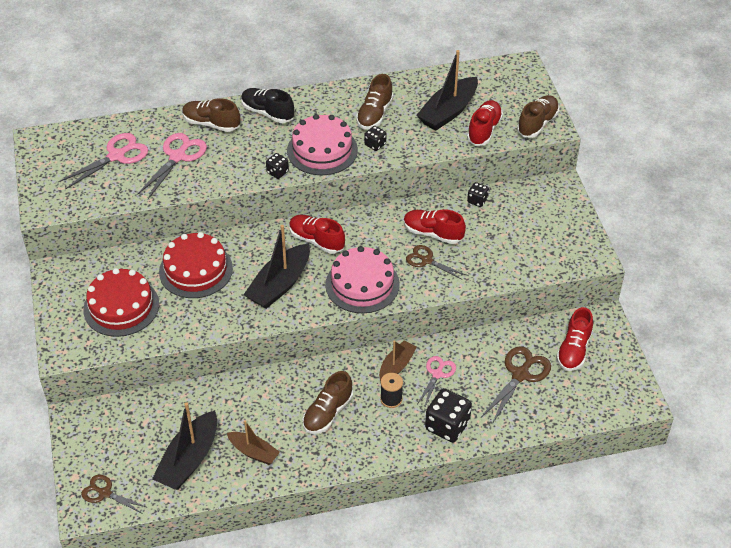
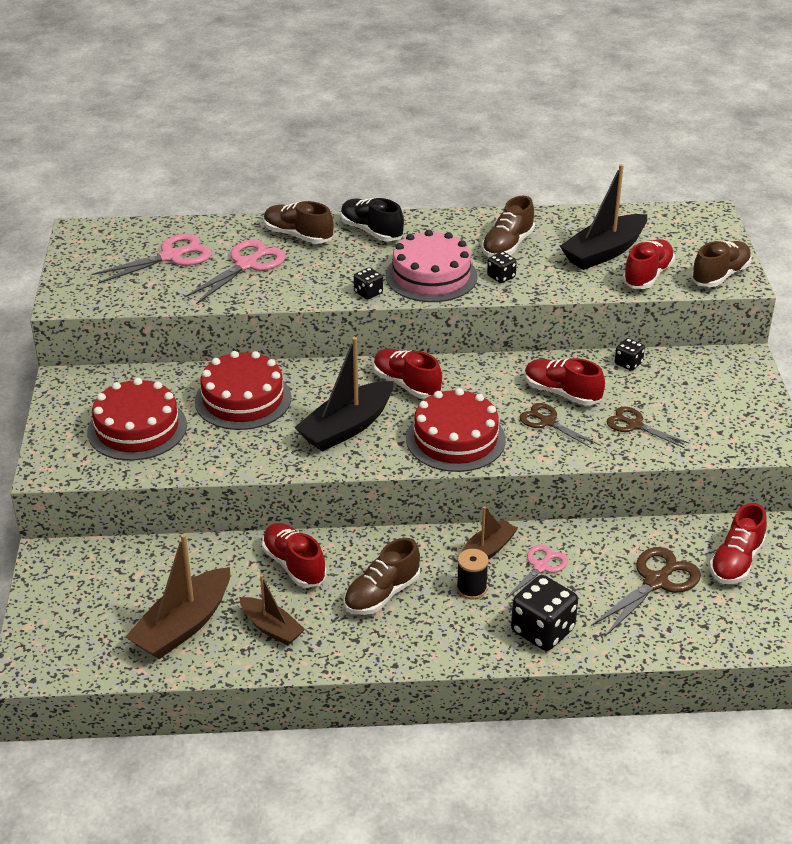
camera: 10 degrees right, 10 degrees down
brown scissors [81,475,148,514] -> brown scissors moved to [607,407,690,448]
black boat [152,403,217,490] -> brown boat [126,534,230,659]
pink cake [325,246,400,313] -> red cake [406,388,506,472]
none -> red shoe [262,523,327,588]

